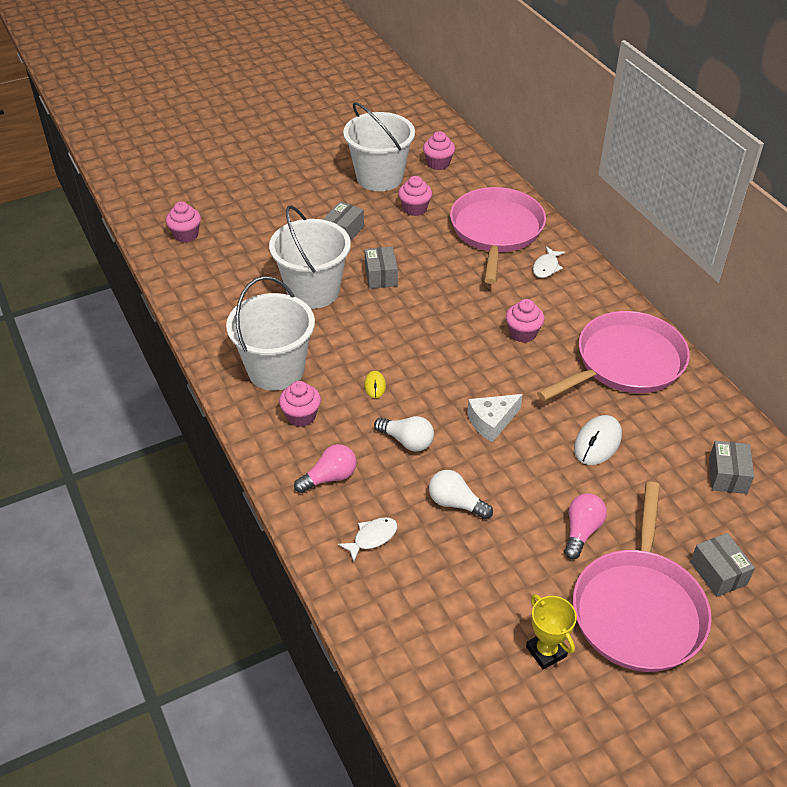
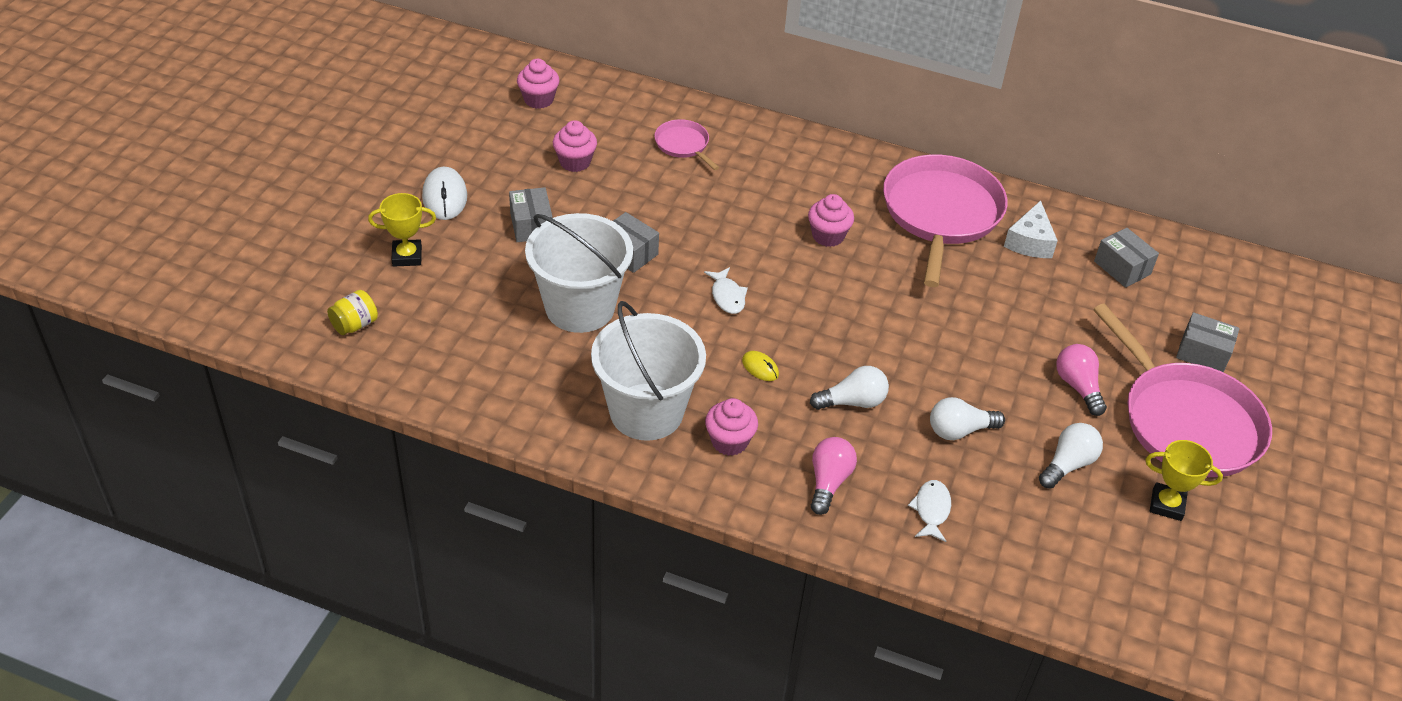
camera: 45 degrees left, 0 degrees up
pink cupcake [166,202,201,243] -> yellow jar [327,290,378,335]
white bucket [343,102,415,191] -> none
pink pan [450,187,546,284] -> pink pan [654,119,719,170], size x0.46
white cheese [467,394,523,442] -> white cheese moved to [1004,200,1058,258]
white fish [533,247,565,278] -> white fish moved to [704,267,748,314]
white mouse [574,415,622,465] -> white mouse moved to [422,167,467,220]
none -> yellow trophy [368,193,436,267]
none -> white light bulb [1039,423,1103,489]

